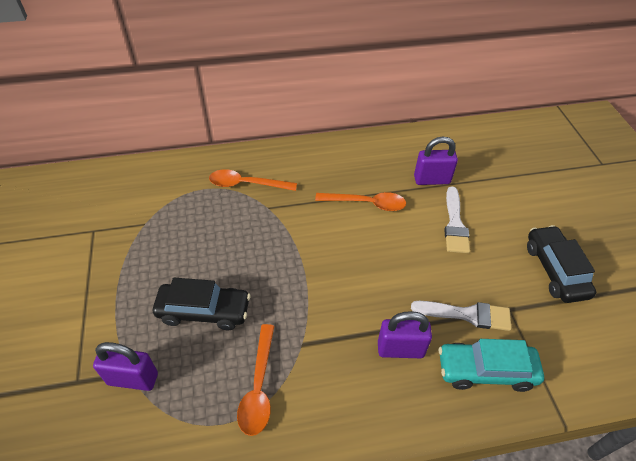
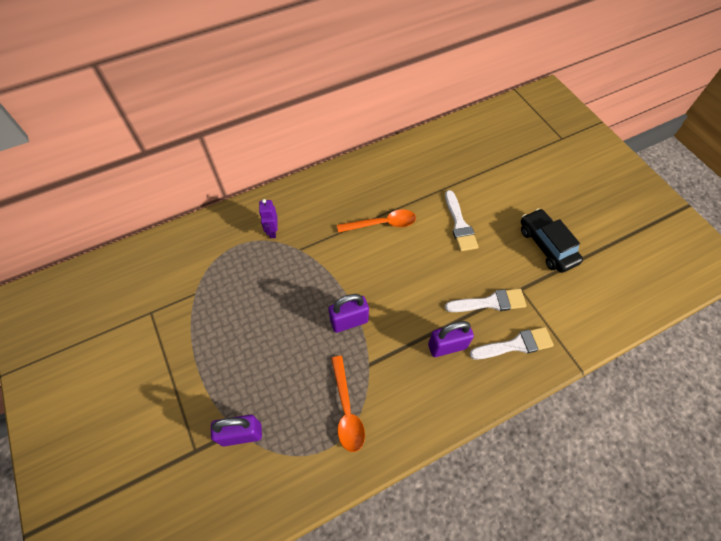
camera: 15 degrees left, 10 degrees up
black car [153,278,251,330] -> none
orange spoon [209,169,297,191] -> purple robot [259,199,277,238]
purple padlock [414,137,458,185] -> purple padlock moved to [329,294,369,333]
turquoise car [439,339,544,392] -> white brush [470,327,554,359]

